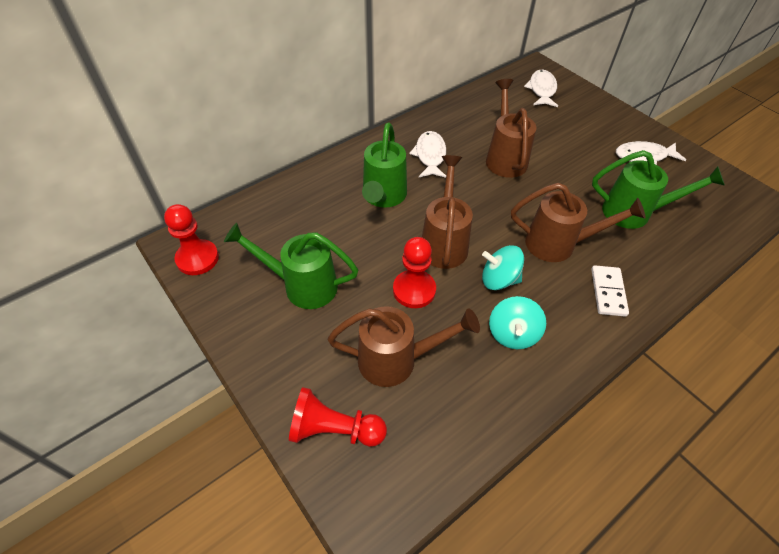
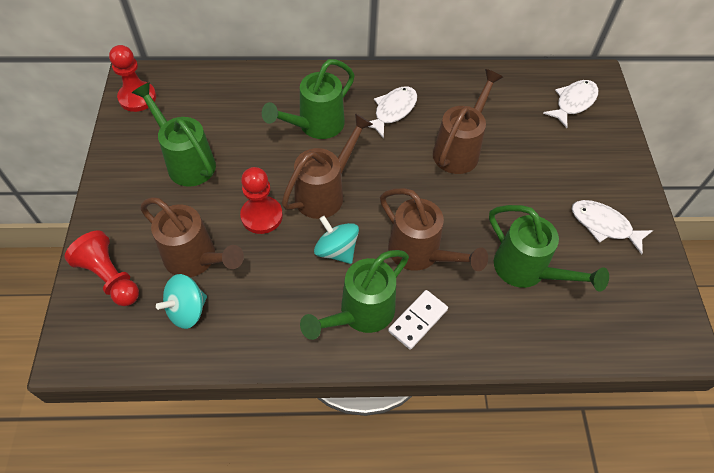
camera: 35 degrees right, 5 degrees up
turquoise spinning top [489,296,546,349] -> turquoise spinning top moved to [156,274,207,329]
none -> green watering can [300,250,409,340]

